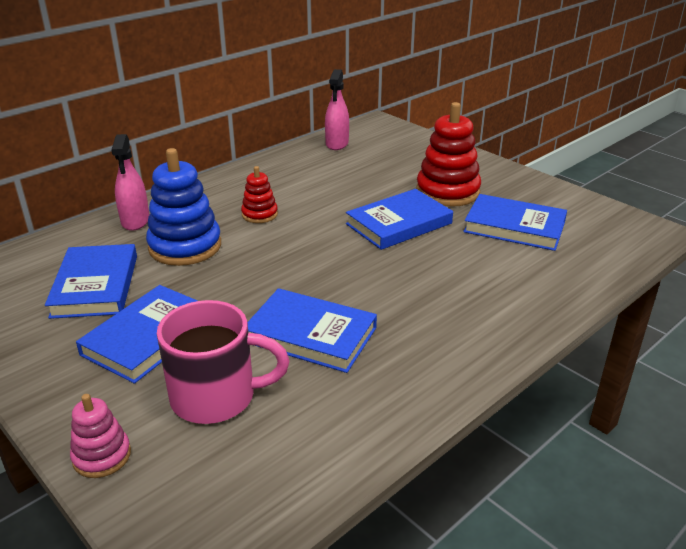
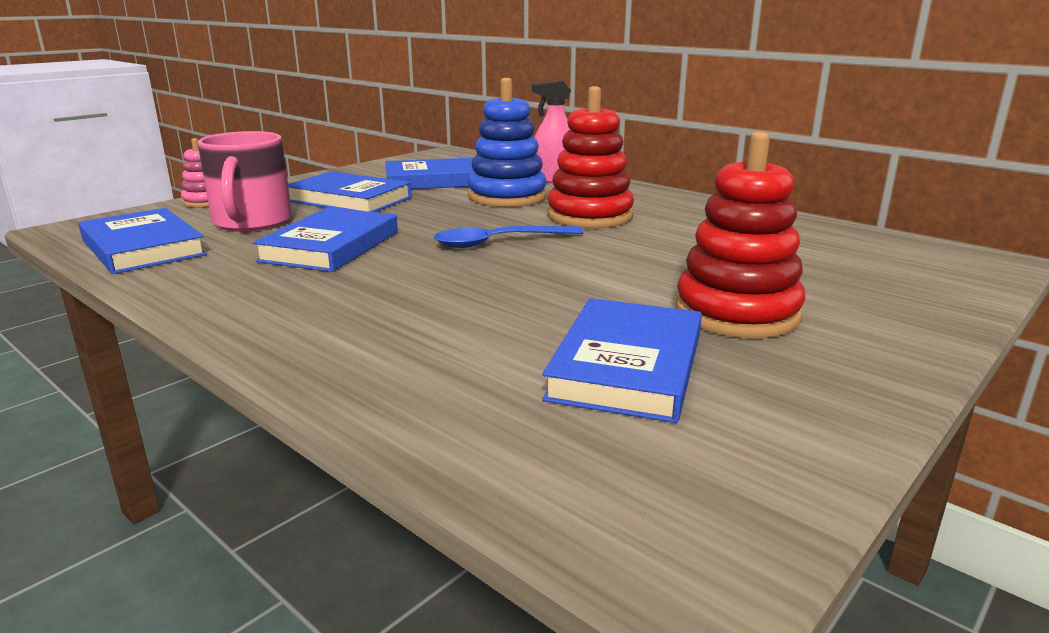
camera: 85 degrees right, 10 degrees down
red stacking toy [241,166,278,223] -> red stacking toy [547,86,634,228], size x1.86
pink spray bottle [325,69,349,150] -> none
blue book [346,189,453,250] -> blue book moved to [78,208,207,274]
none -> blue spoon [434,226,584,248]

